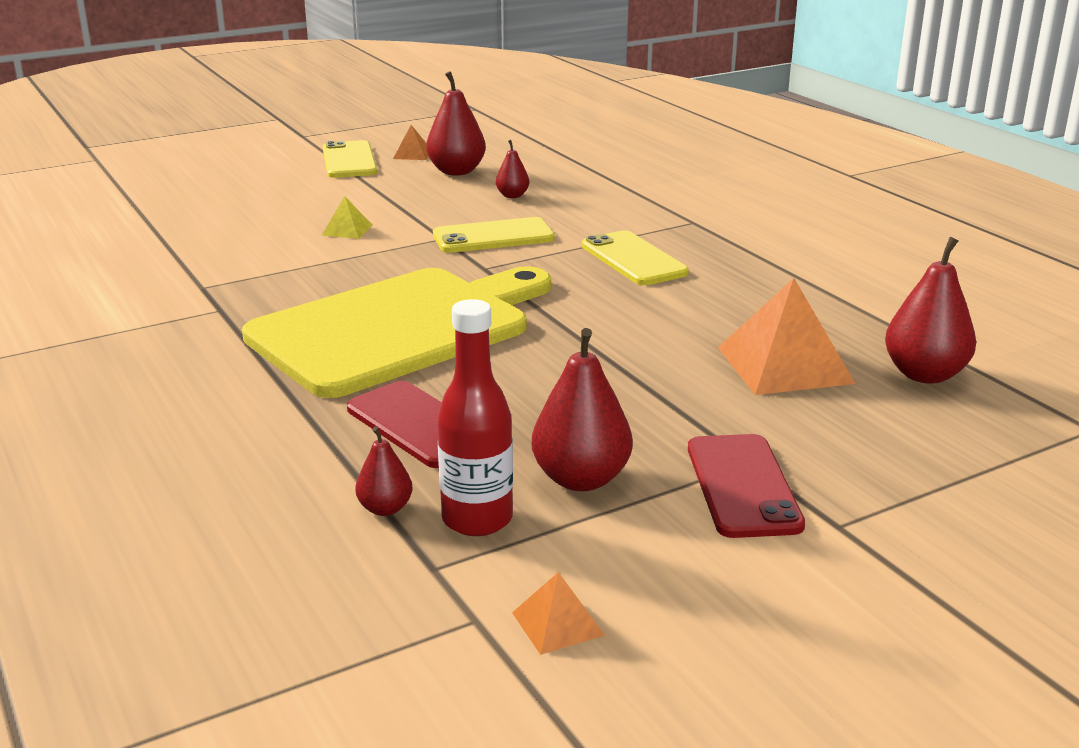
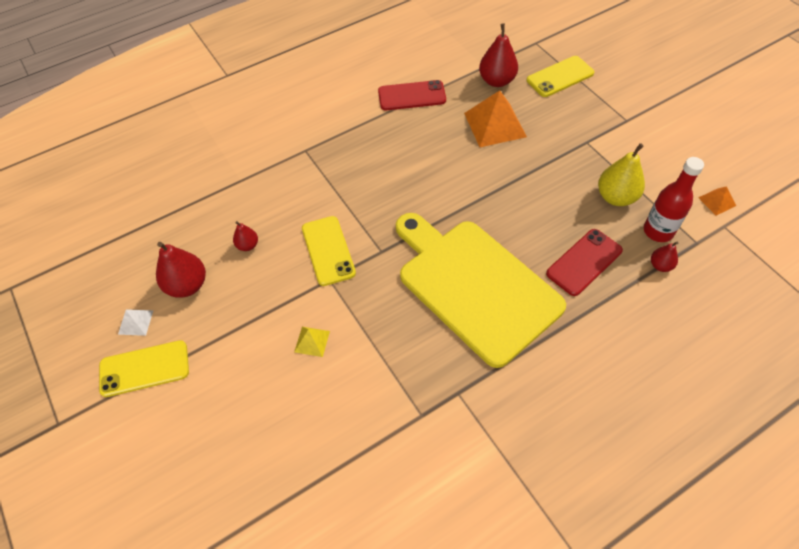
camera: 90 degrees left, 30 degrees up
orange pyramid [393,125,428,160] -> white pyramid [118,309,153,336]
red pear [532,328,633,491] -> yellow pear [598,143,645,206]
yellow phone [582,230,689,285] -> yellow phone moved to [527,56,594,97]
red phone [688,434,805,538] -> red phone moved to [378,80,446,111]

